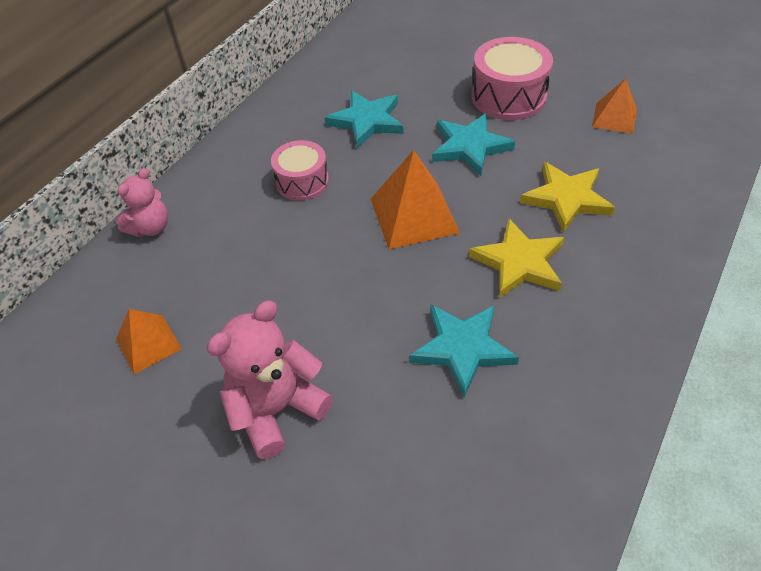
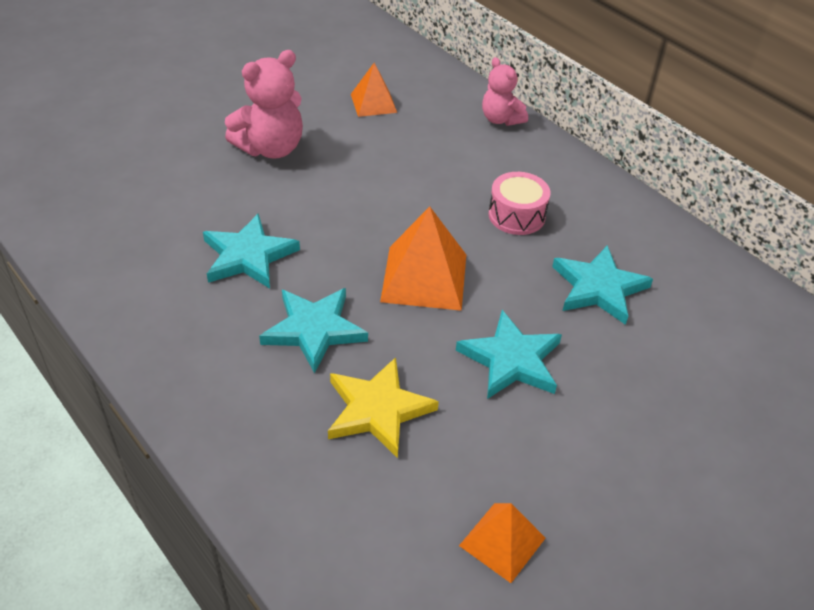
camera: 105 degrees right, 5 degrees down
pink teddy bear [207,301,333,459] -> pink teddy bear turned 75 degrees clockwise [225,50,303,159]
yellow star [468,218,564,299] -> turquoise star [259,288,368,373]
pink drum [471,37,553,120] -> none

